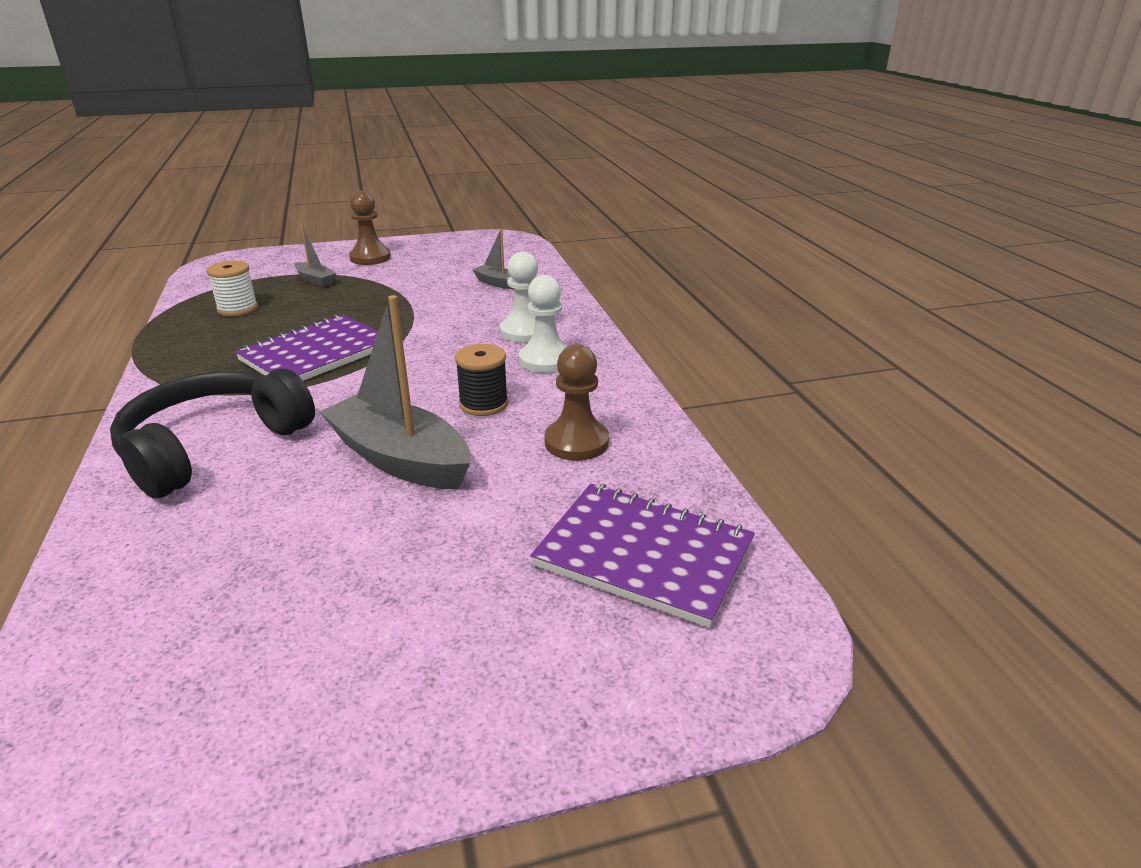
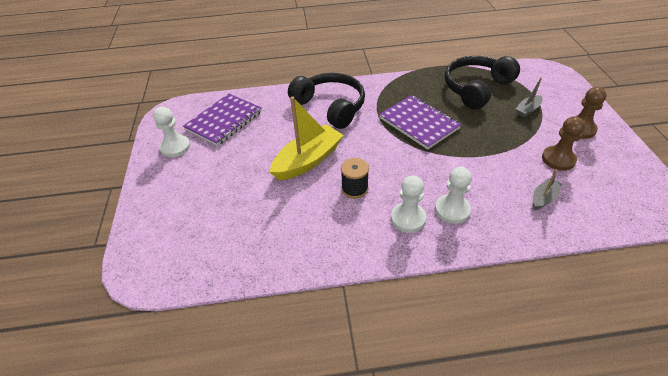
camera: 100 degrees right, 15 degrees up
white spool [206,260,258,316] -> black headphones [445,56,520,109]
grey boat [320,295,470,489] -> yellow boat [270,96,344,180]
purple notebook [530,484,755,628] -> purple notebook moved to [183,93,262,146]
brown pawn [544,344,609,461] -> brown pawn moved to [542,116,585,171]
none -> white pawn [153,107,190,157]

